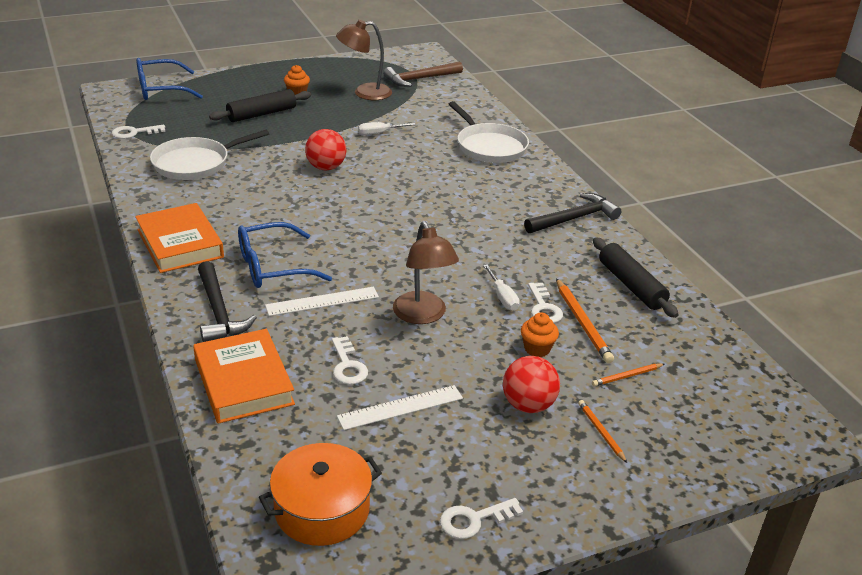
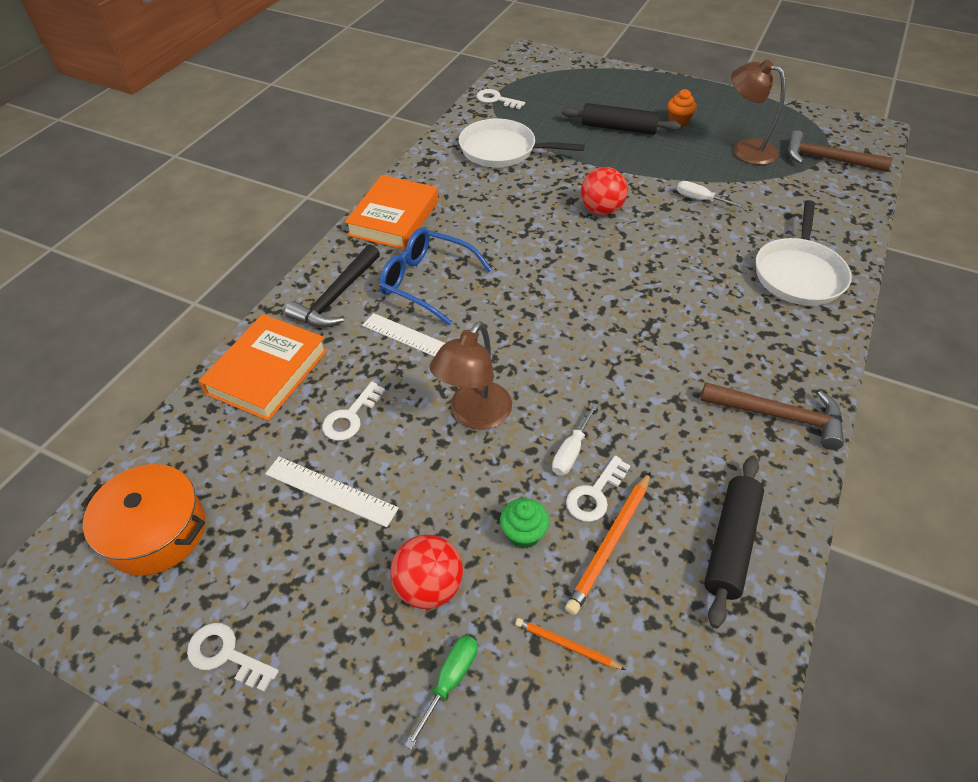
camera: 50 degrees right, 15 degrees up
blue glasses [136,58,203,100] -> none
orange cupcake [521,312,559,357] -> green cupcake [500,498,549,549]
black hammer [524,193,621,233] -> brown hammer [700,382,844,450]
orange pencil [578,400,627,463] -> green screwdriver [405,635,478,750]

